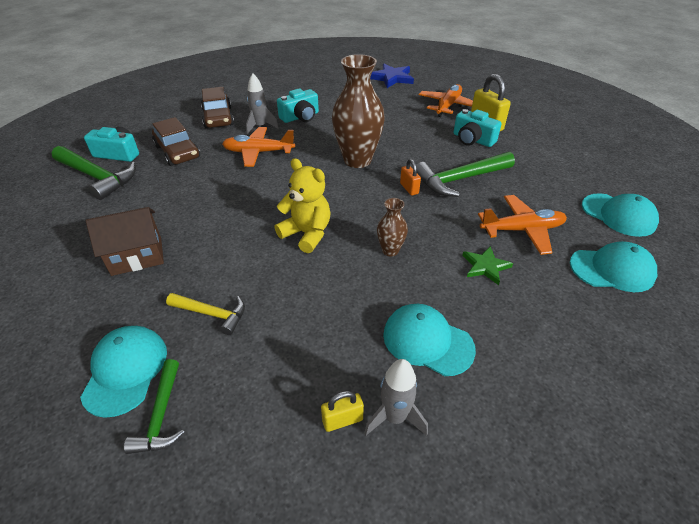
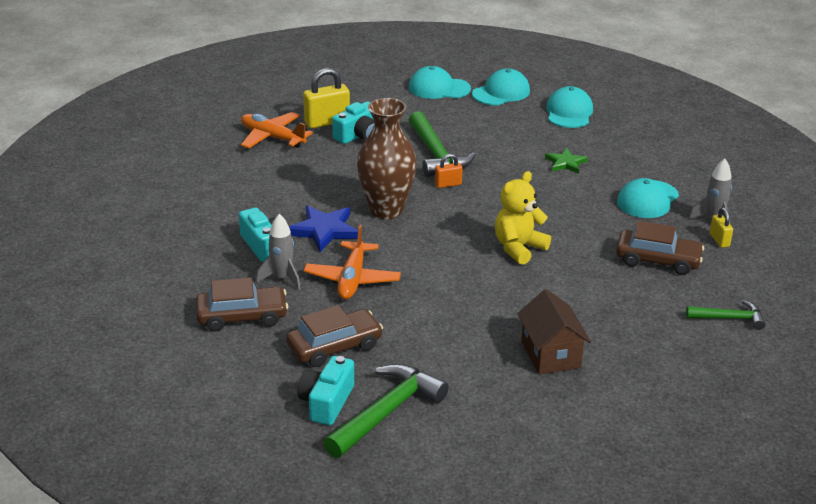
camera: 85 degrees left, 10 degrees down
turquoise cap [80,326,167,418] -> turquoise cap moved to [409,66,471,99]
yellow hammer [166,293,245,335] -> none
blue star [370,64,414,88] -> blue star moved to [289,205,358,252]
brown vase [377,198,408,256] -> none
orange plane [478,195,567,255] -> none
none -> brown car [616,221,704,275]

